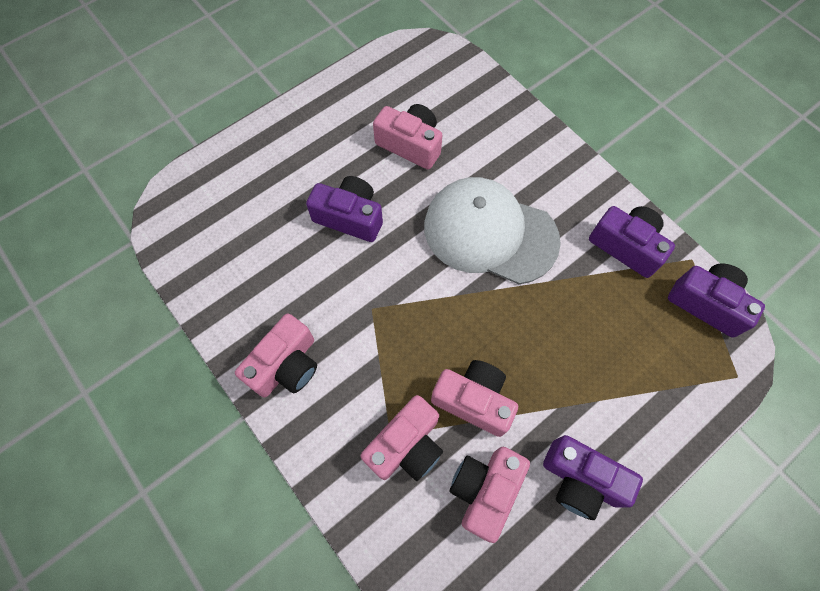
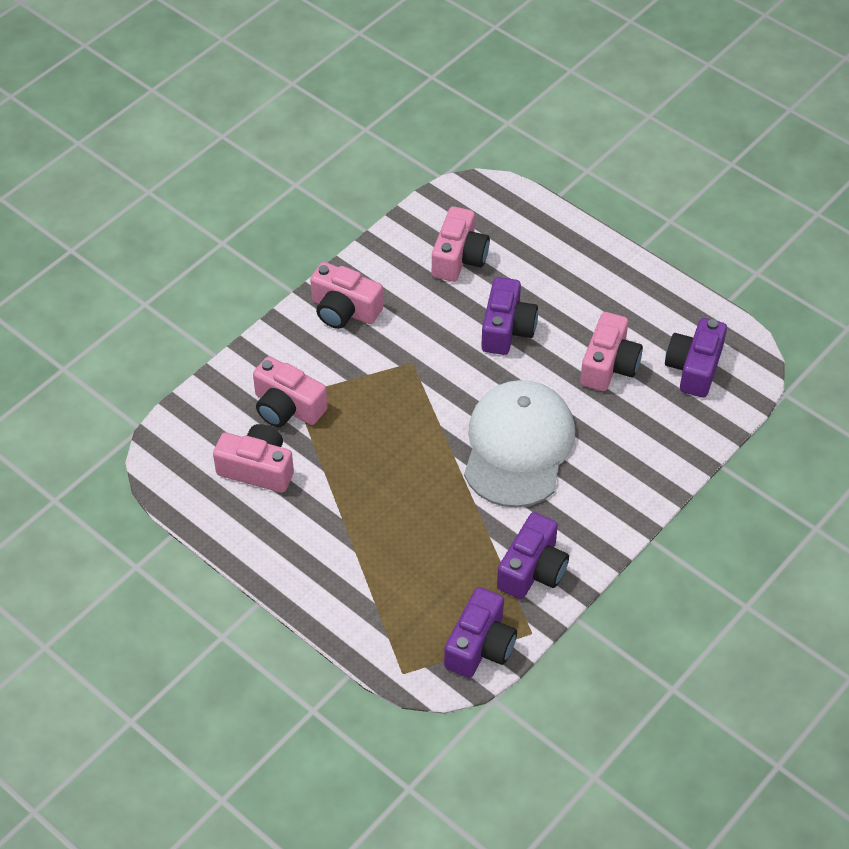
camera: 80 degrees right, 15 degrees down
pink camera [431,360,518,437] -> pink camera moved to [432,206,490,282]
purple camera [543,435,643,520] -> purple camera moved to [665,318,727,398]

